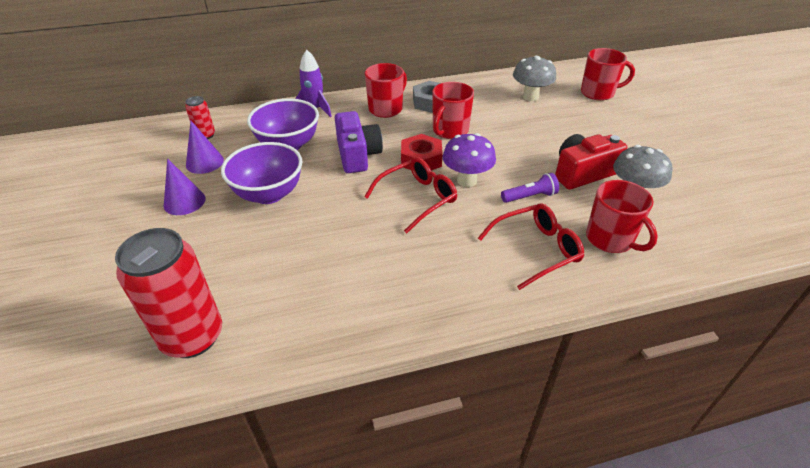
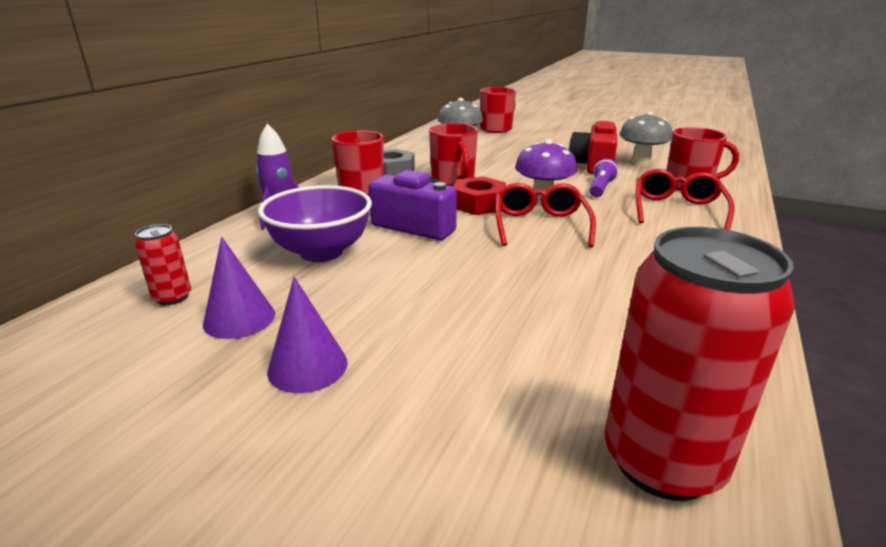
camera: 50 degrees left, 15 degrees down
purple bowl [221,142,302,204] -> none

